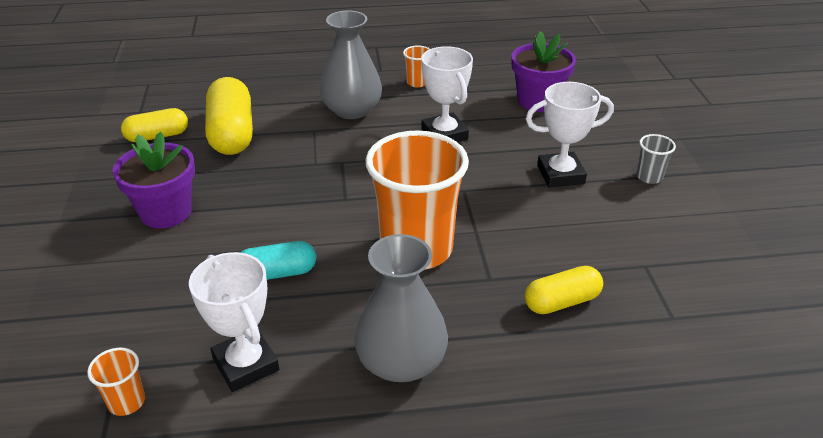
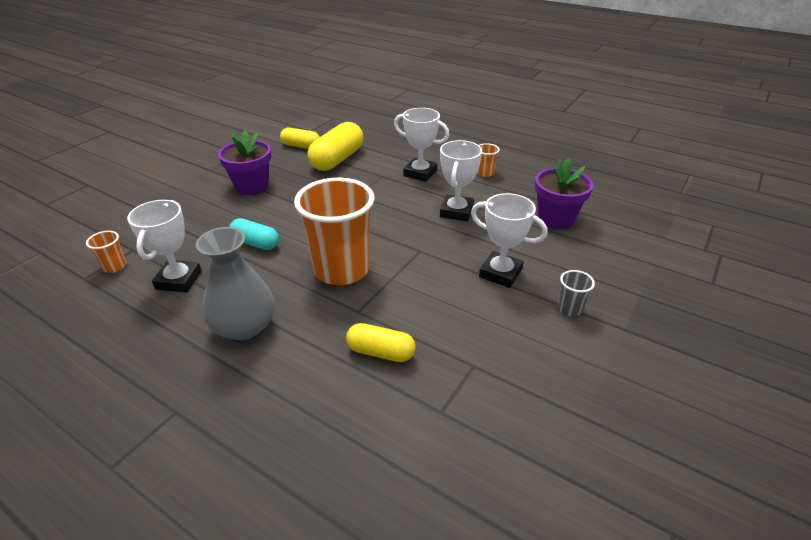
camera: 40 degrees right, 0 degrees up
grey vase [319,10,382,119] -> white trophy [394,108,449,182]

